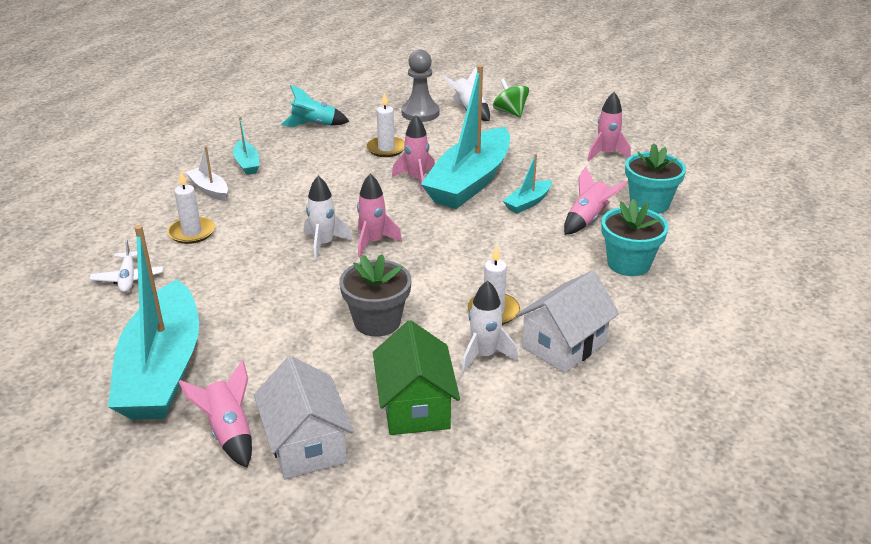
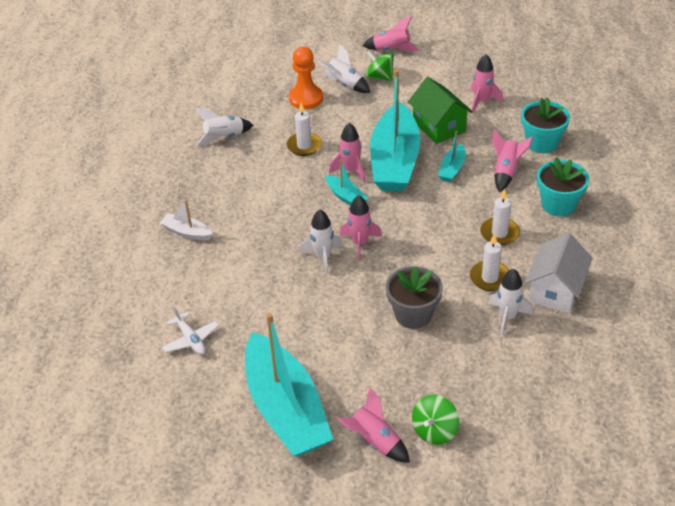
camera: 20 degrees left, 10 degrees up
white candle [168,171,215,244] -> white candle moved to [480,189,520,245]
turquoise boat [233,116,259,175] -> turquoise boat moved to [326,160,369,206]
white house [254,356,354,480] -> green spinning top [412,394,459,445]
turquoise rocket [281,85,350,127] -> white rocket [195,107,253,146]
green house [373,320,460,435] -> green house moved to [408,77,473,144]
grey pawn [402,49,440,122] -> orange pawn [289,47,323,109]
none -> pink rocket [363,16,419,52]

